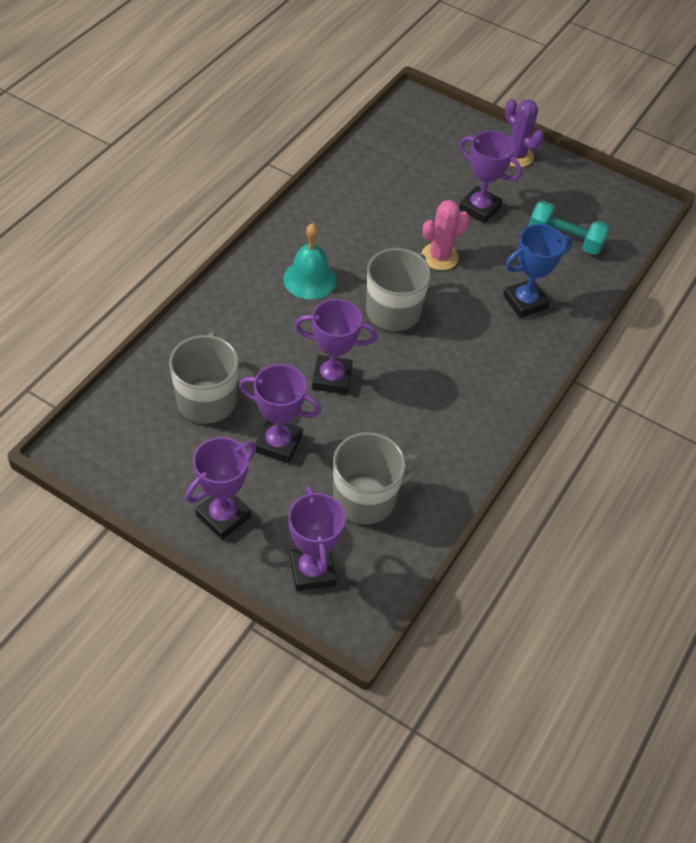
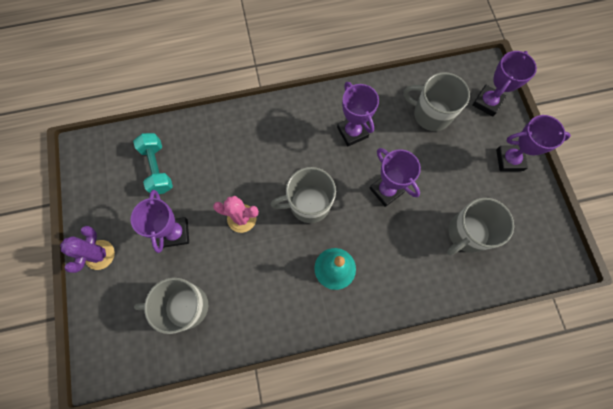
camera: 130 degrees left, 20 degrees up
purple trophy [239,364,321,463] -> purple trophy moved to [337,82,379,146]
blue trophy [503,224,573,318] -> none
none -> grey mug [134,278,208,334]

